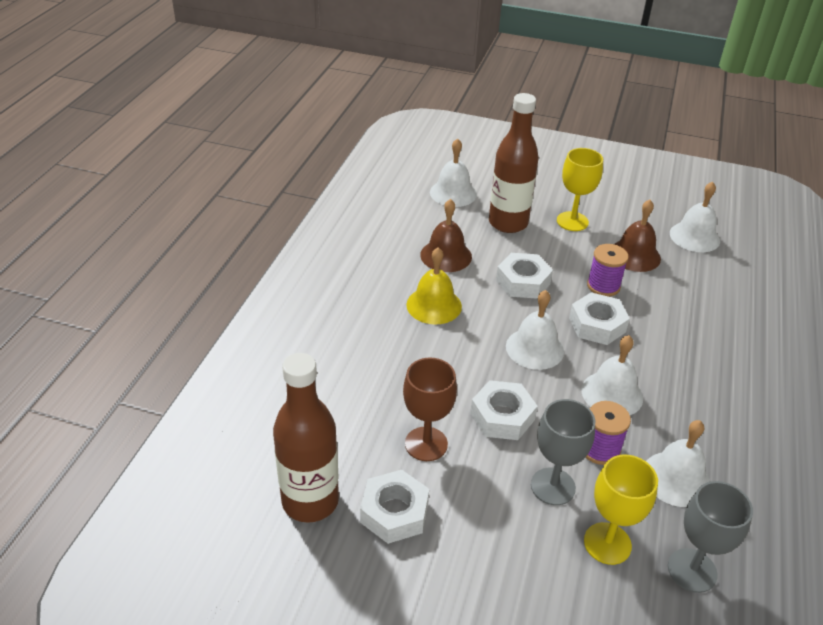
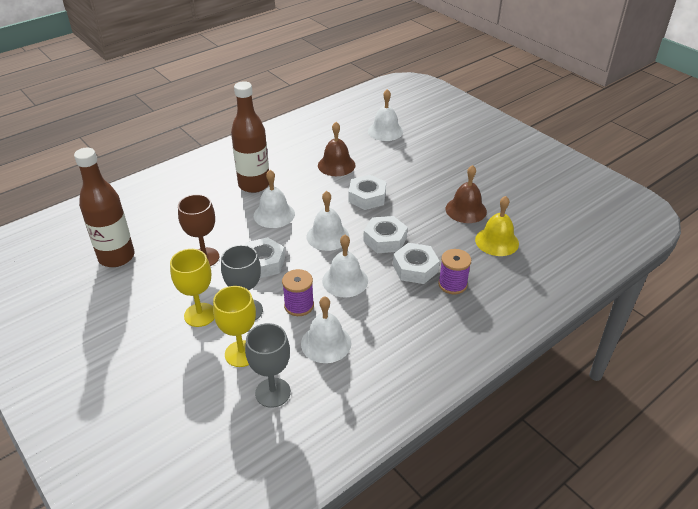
camera: 35 degrees right, 0 degrees up
white nut [360,470,429,544] -> white nut moved to [393,243,440,284]
yellow bell [406,248,462,324] -> yellow bell moved to [475,196,519,256]
brown bottle [489,93,539,233] -> brown bottle moved to [231,81,269,193]
yellow goblet [557,148,603,231] -> yellow goblet moved to [170,249,214,327]
purple spool [587,244,629,297] -> purple spool moved to [438,249,471,295]
white bell [670,182,720,252] -> white bell moved to [254,170,295,228]

